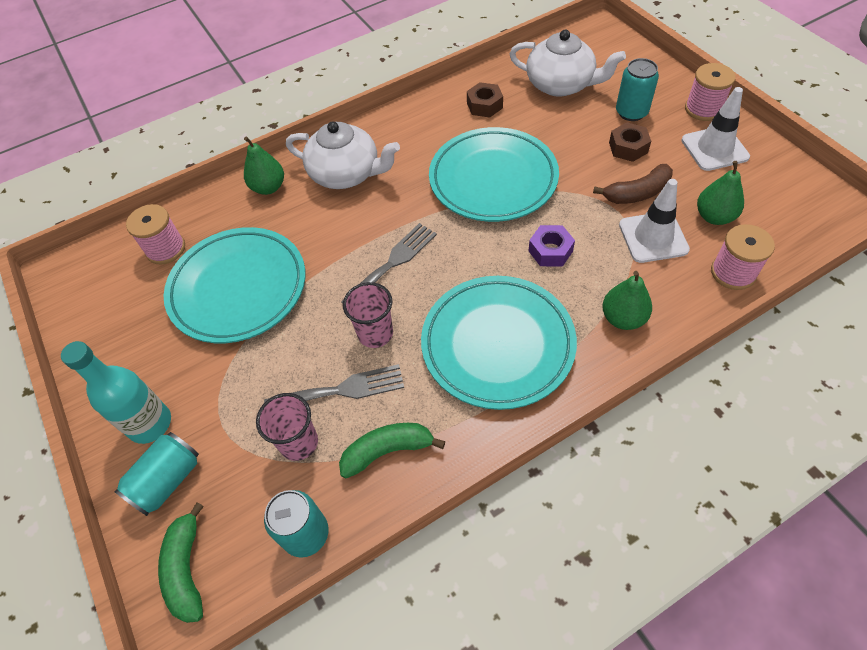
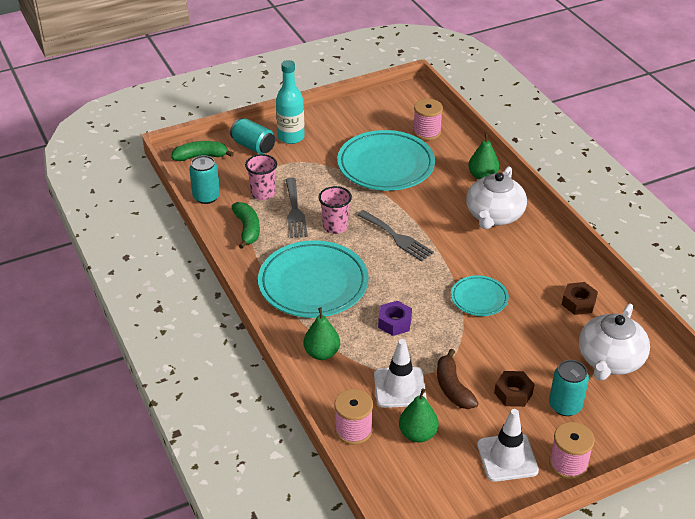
camera: 90 degrees right, 15 degrees down
turquoise plate [429,127,559,222] -> turquoise plate [451,275,509,316], size x0.51

